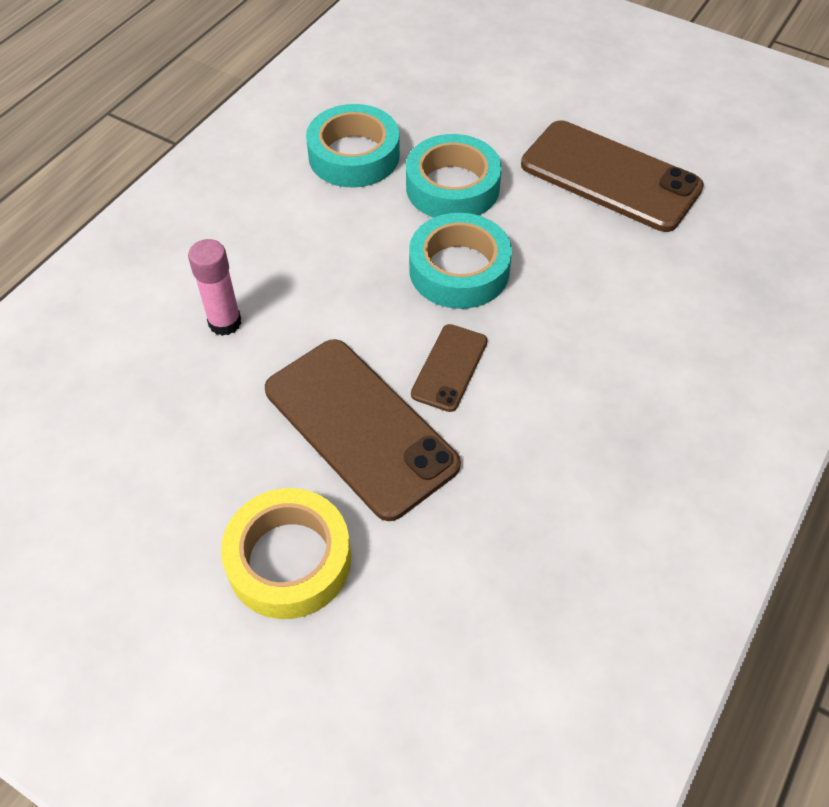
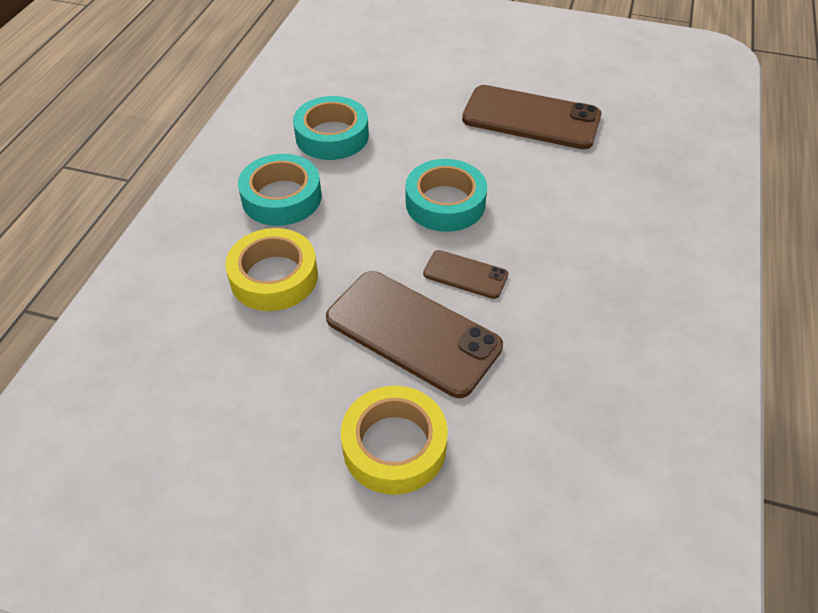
camera: 15 degrees left, 5 degrees down
pink glue stick [188,239,242,336] -> yellow tape [225,228,318,311]
turquoise tape [406,134,502,218] -> turquoise tape moved to [238,154,321,226]
brown phone [411,324,488,412] -> brown phone turned 75 degrees counterclockwise [423,250,508,299]

